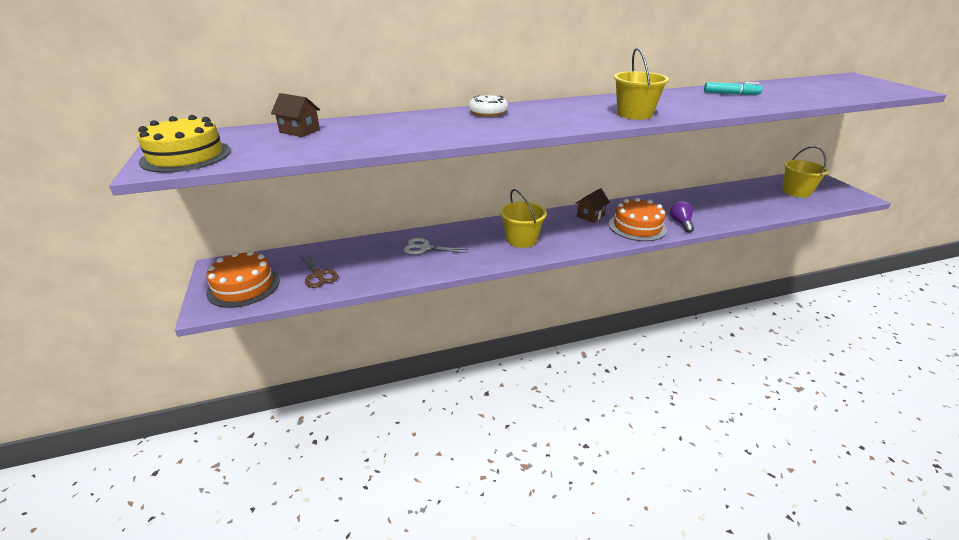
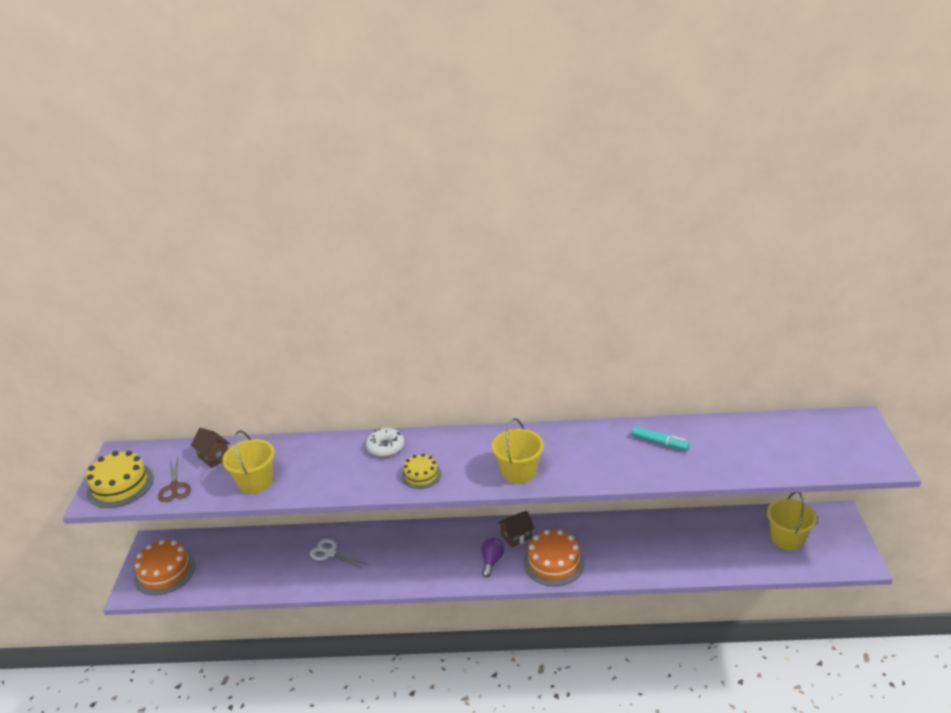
camera: 20 degrees right, 0 degrees up
brown scissors [300,252,338,288] -> brown scissors moved to [158,457,191,502]
yellow bucket [500,189,547,248] -> yellow bucket moved to [222,430,275,494]
purple light bulb [670,201,694,233] -> purple light bulb moved to [482,538,504,578]
none -> yellow cake [401,454,441,489]

